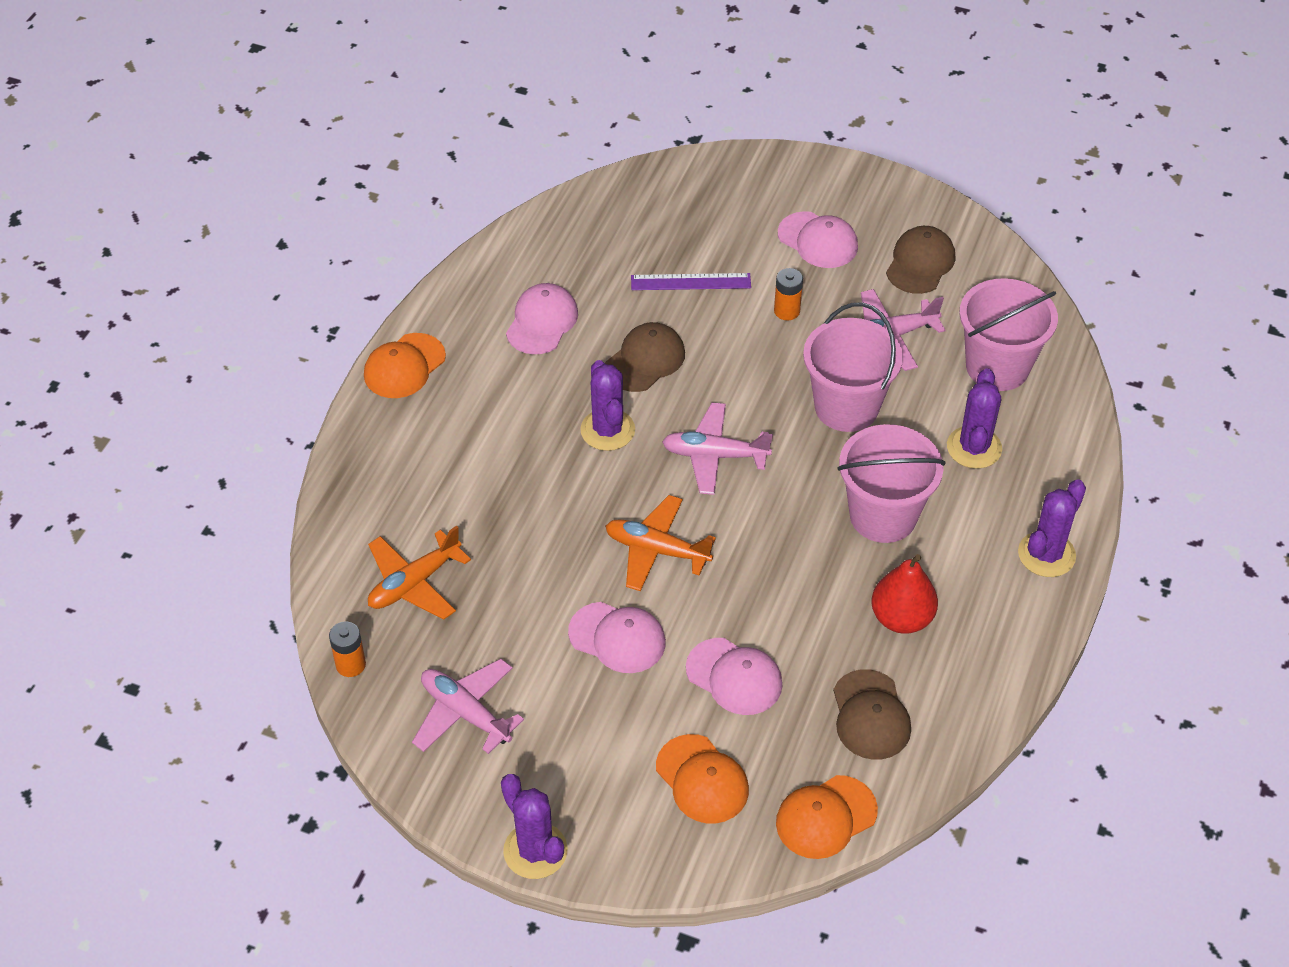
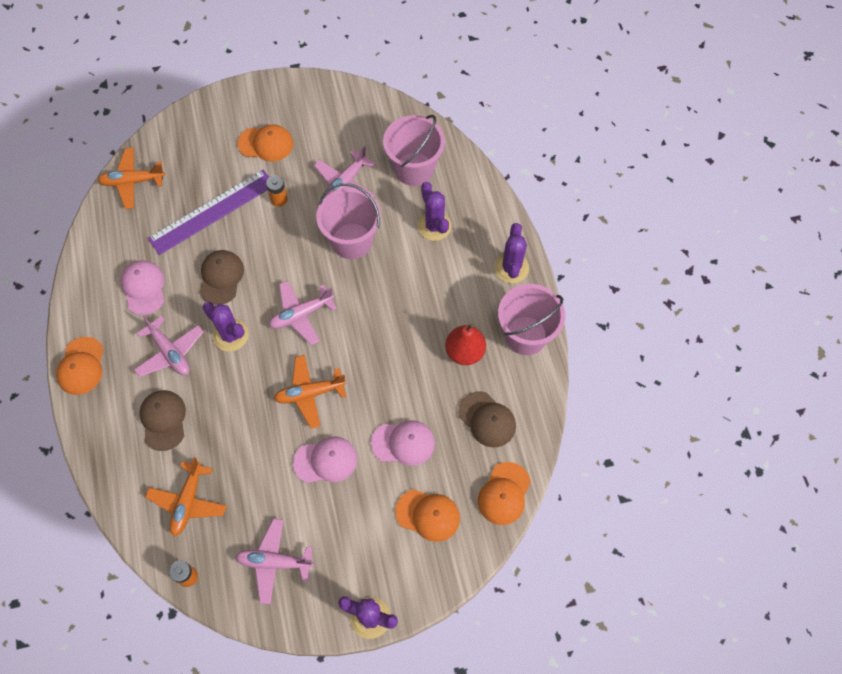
camera: 35 degrees left, 15 degrees up
purple ruler [631,273,751,290] -> purple ruler [148,170,269,255], size x1.72
pink cap [778,211,858,268] -> orange cap [238,124,293,162]
pink bucket [837,424,946,543] -> pink bucket moved to [498,284,565,355]
brown cap [886,226,955,294] -> brown cap moved to [139,390,186,451]
none -> orange plane [98,148,165,209]
none -> pink plane [134,316,204,377]

